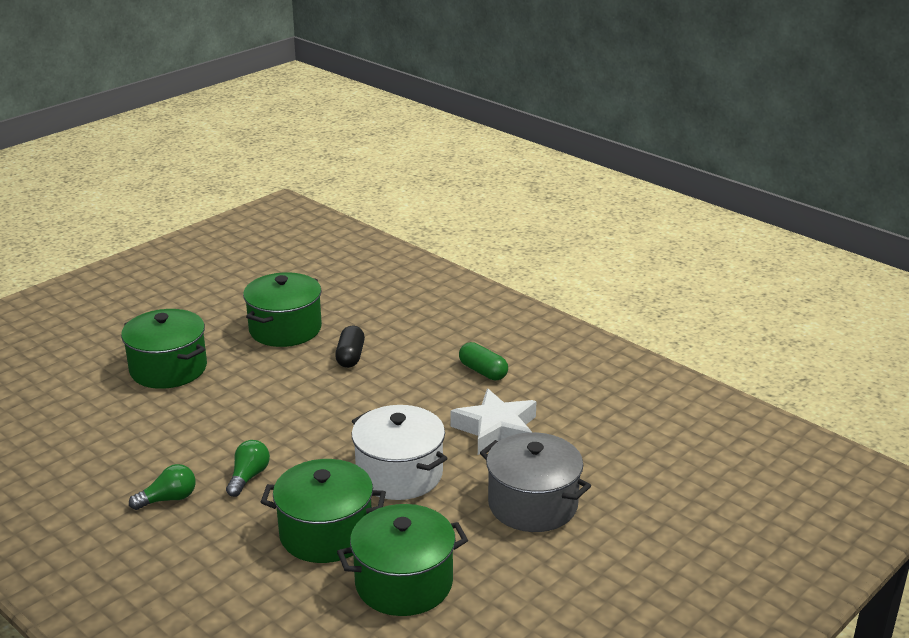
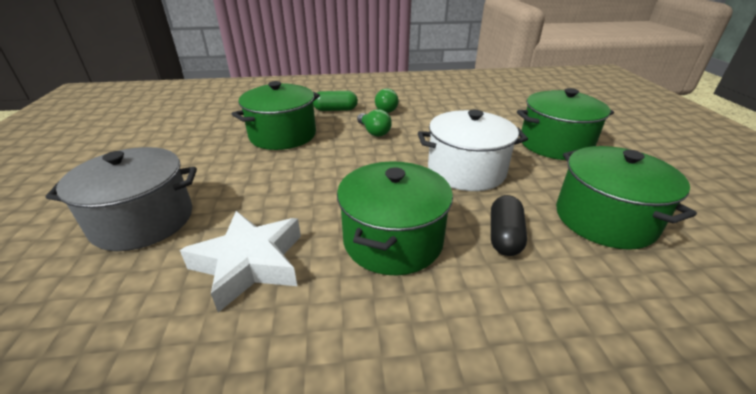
camera: 130 degrees right, 5 degrees up
black capsule [335,326,365,368] -> black capsule turned 60 degrees clockwise [491,195,527,256]
green pot [337,504,468,616] -> green pot moved to [337,161,453,275]
white pot [352,405,448,500] -> white pot moved to [418,110,528,191]
green capsule [459,342,508,380] -> green capsule moved to [313,91,358,111]

